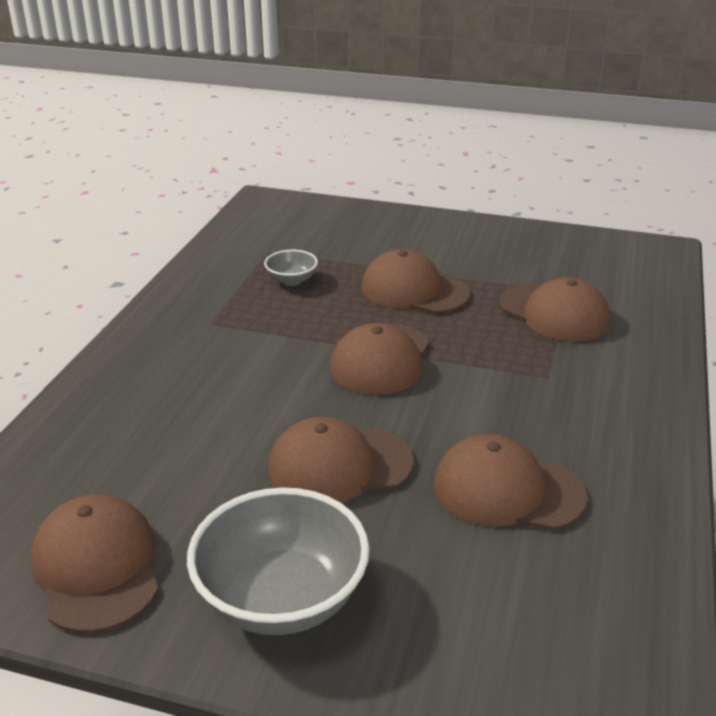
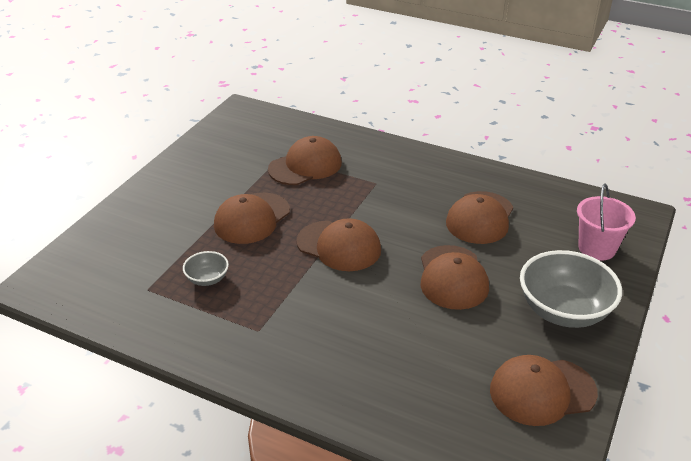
camera: 80 degrees left, 5 degrees up
none -> pink bucket [577,183,636,261]

